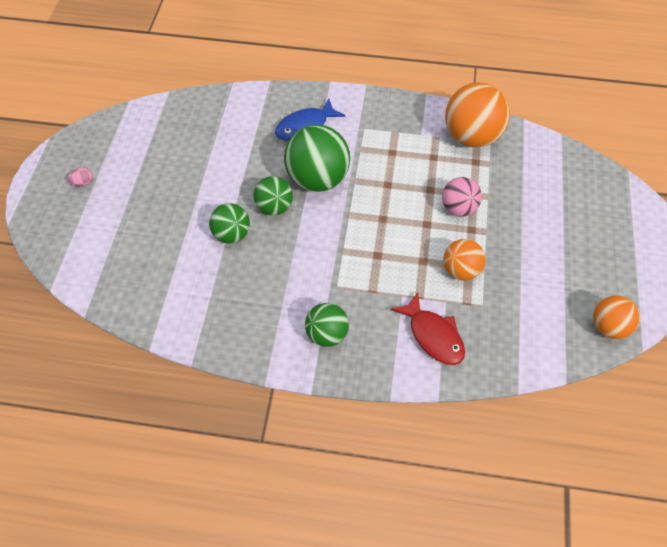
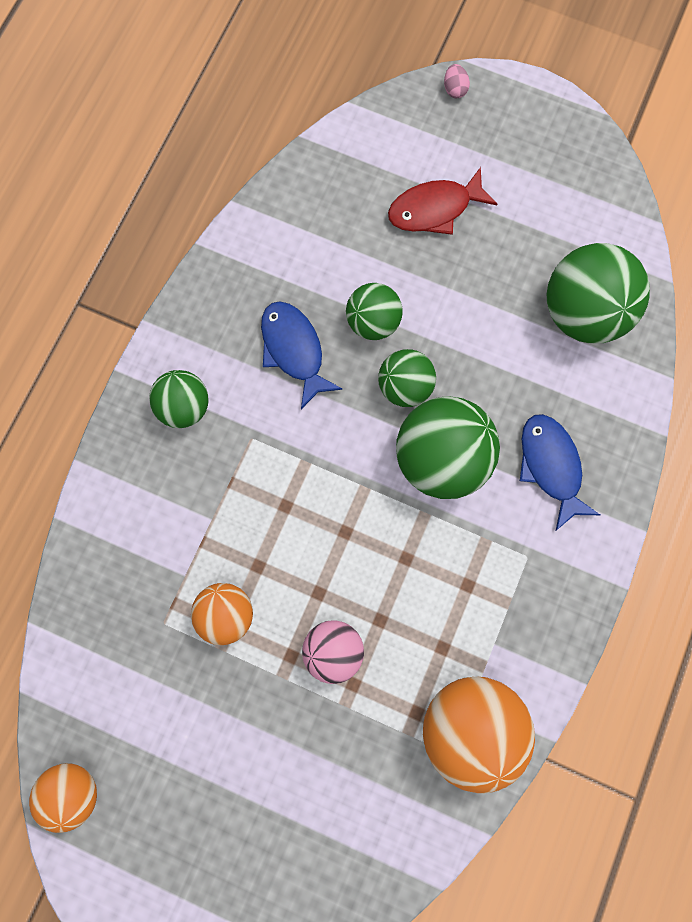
camera: 105 degrees right, 20 degrees up
pink egg [67,168,93,186] -> pink egg moved to [444,64,470,98]
red fish [391,292,465,365] -> red fish moved to [388,167,498,235]
none -> blue fish [261,301,343,409]
none -> green ball [547,243,650,344]

